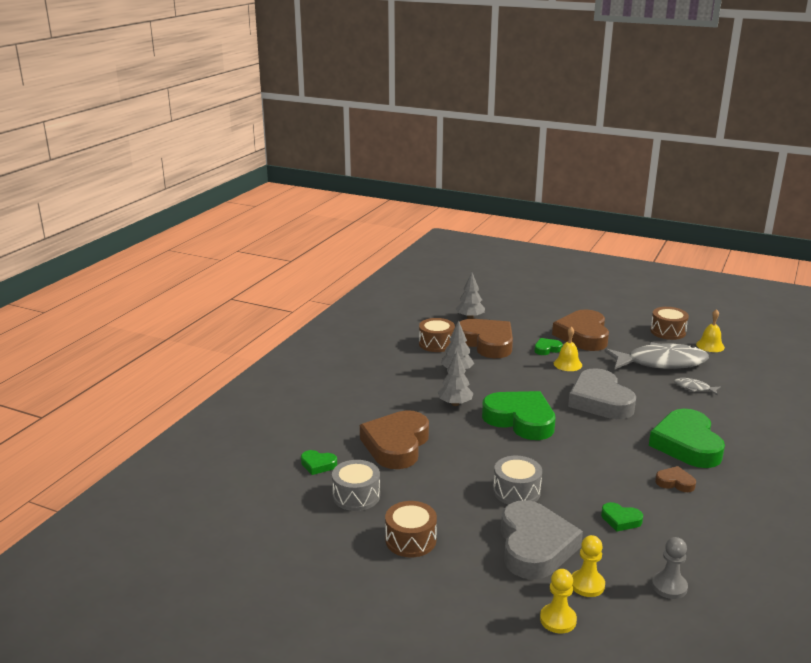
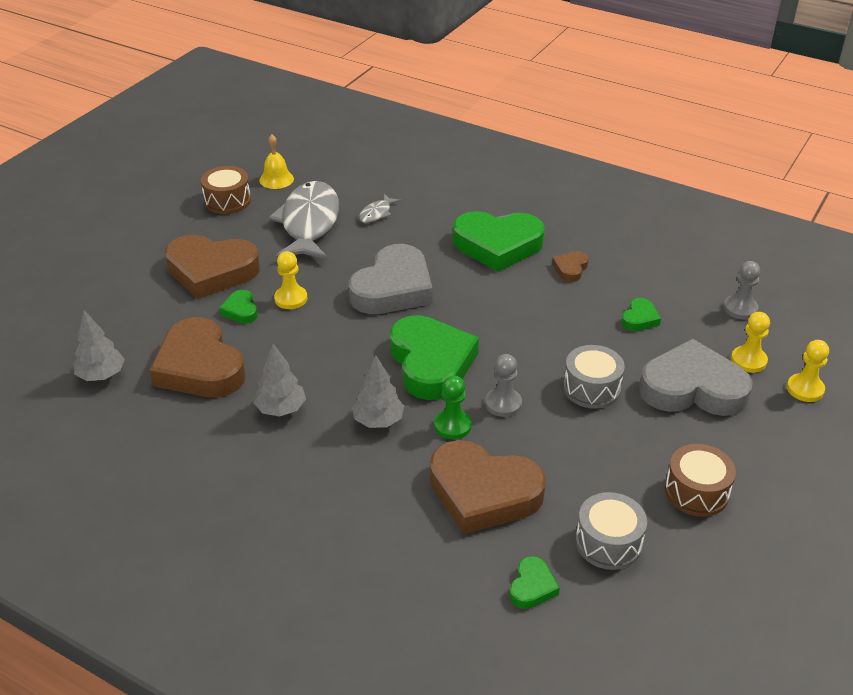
camera: 85 degrees left, 15 degrees up
brown drum [419,318,455,352] -> none
brown heart [460,319,513,358] -> brown heart turned 90 degrees counterclockwise [149,317,246,397]
green heart [482,391,555,440] -> green heart turned 120 degrees clockwise [390,315,479,400]
yellow bell [554,326,582,371] -> yellow pawn [274,251,307,309]
grey heart [568,368,636,419] -> grey heart turned 45 degrees counterclockwise [349,244,433,314]
none -> green pawn [434,375,472,439]
none -> grey pawn [485,354,522,417]

